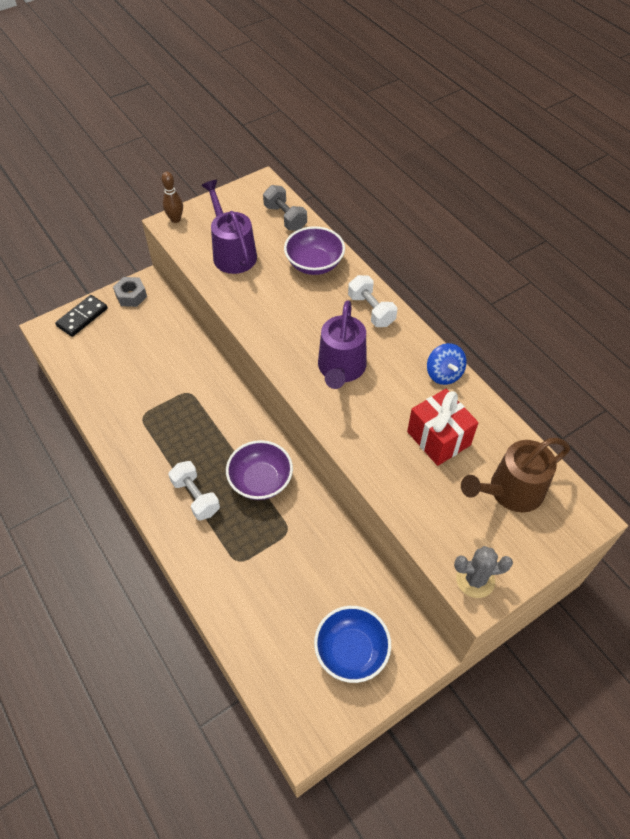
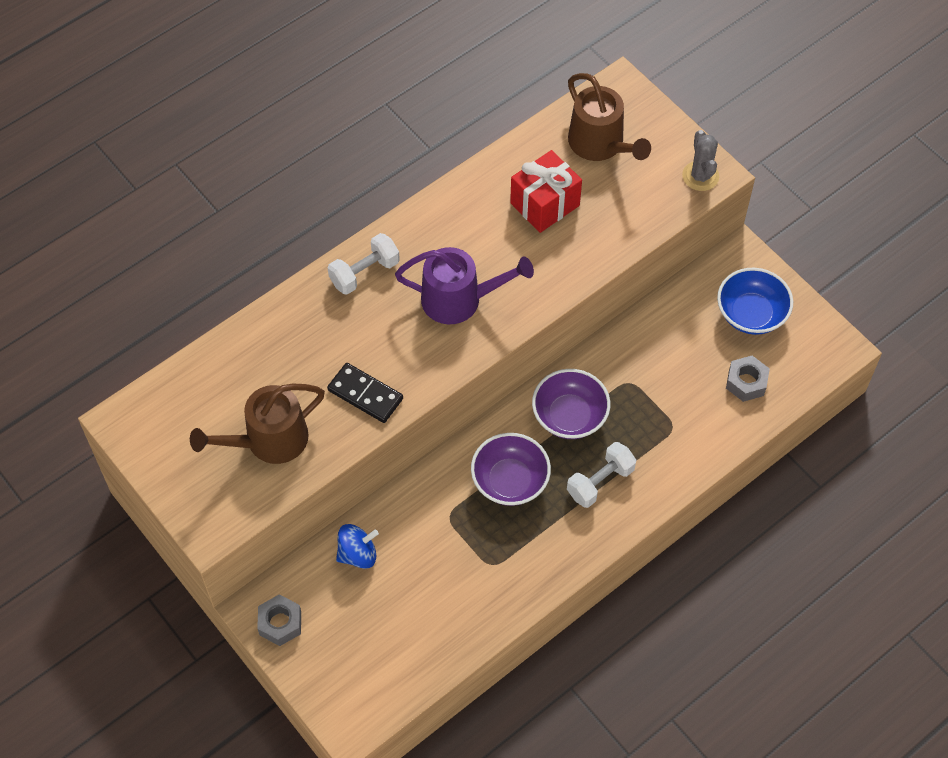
camera: 95 degrees left, 5 degrees up
black domino [55,295,108,337] -> black domino moved to [327,363,403,423]
brown bowling pin [161,172,183,223] -> none
purple watering can [201,180,257,274] -> brown watering can [190,384,325,464]
grey dumbbell [263,185,307,231] -> none
purple bowl [284,226,345,275] -> purple bowl moved to [471,433,551,506]
blue spinning top [427,343,466,385] -> blue spinning top moved to [336,524,379,569]
none -> grey nut [726,356,770,402]

